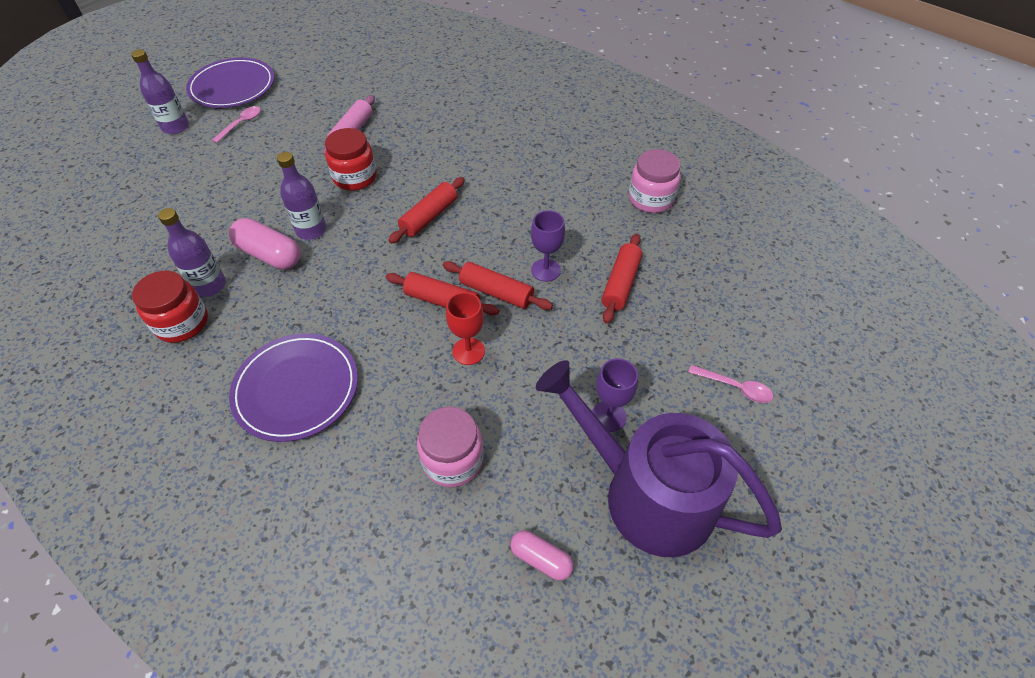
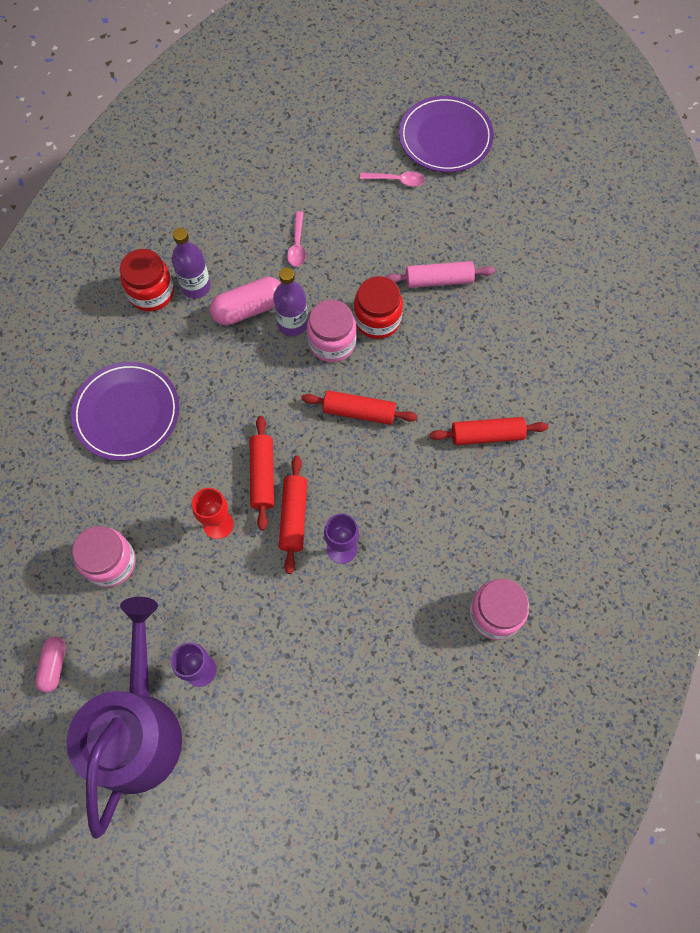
camera: 65 degrees right, 15 degrees up
purple bottle [131,49,189,134] -> none
pink capsule [229,218,300,269] -> pink capsule turned 60 degrees clockwise [210,277,281,325]
red rolling pin [601,234,642,323] -> red rolling pin moved to [430,417,548,445]
pink spoon [688,365,773,403] -> pink spoon moved to [287,211,306,267]
none -> pink jar [307,300,357,362]

